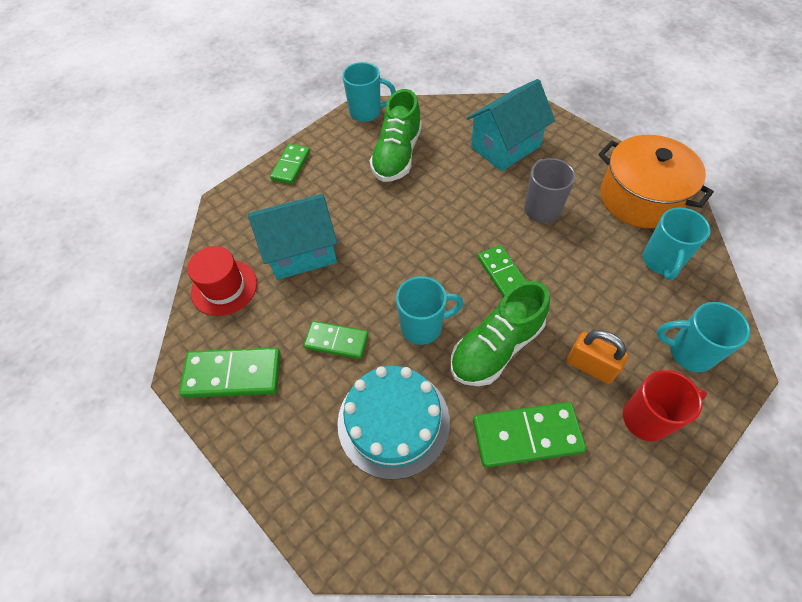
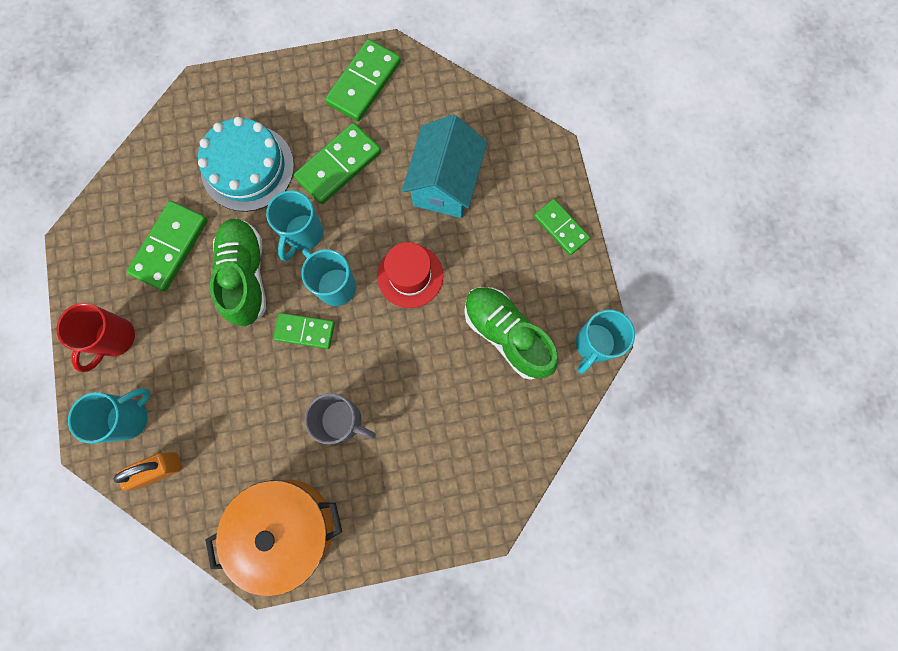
camera: 120 degrees right, 20 degrees up
red hat [187,246,257,316] -> red hat moved to [377,242,443,308]
green domino [304,321,368,359] -> green domino [294,123,381,204], size x1.53
turquoise house [467,79,555,171] -> none
orange padlock [567,330,628,384] -> orange padlock moved to [113,452,182,490]
turquoise mug [642,207,711,280] -> turquoise mug moved to [301,249,356,306]

